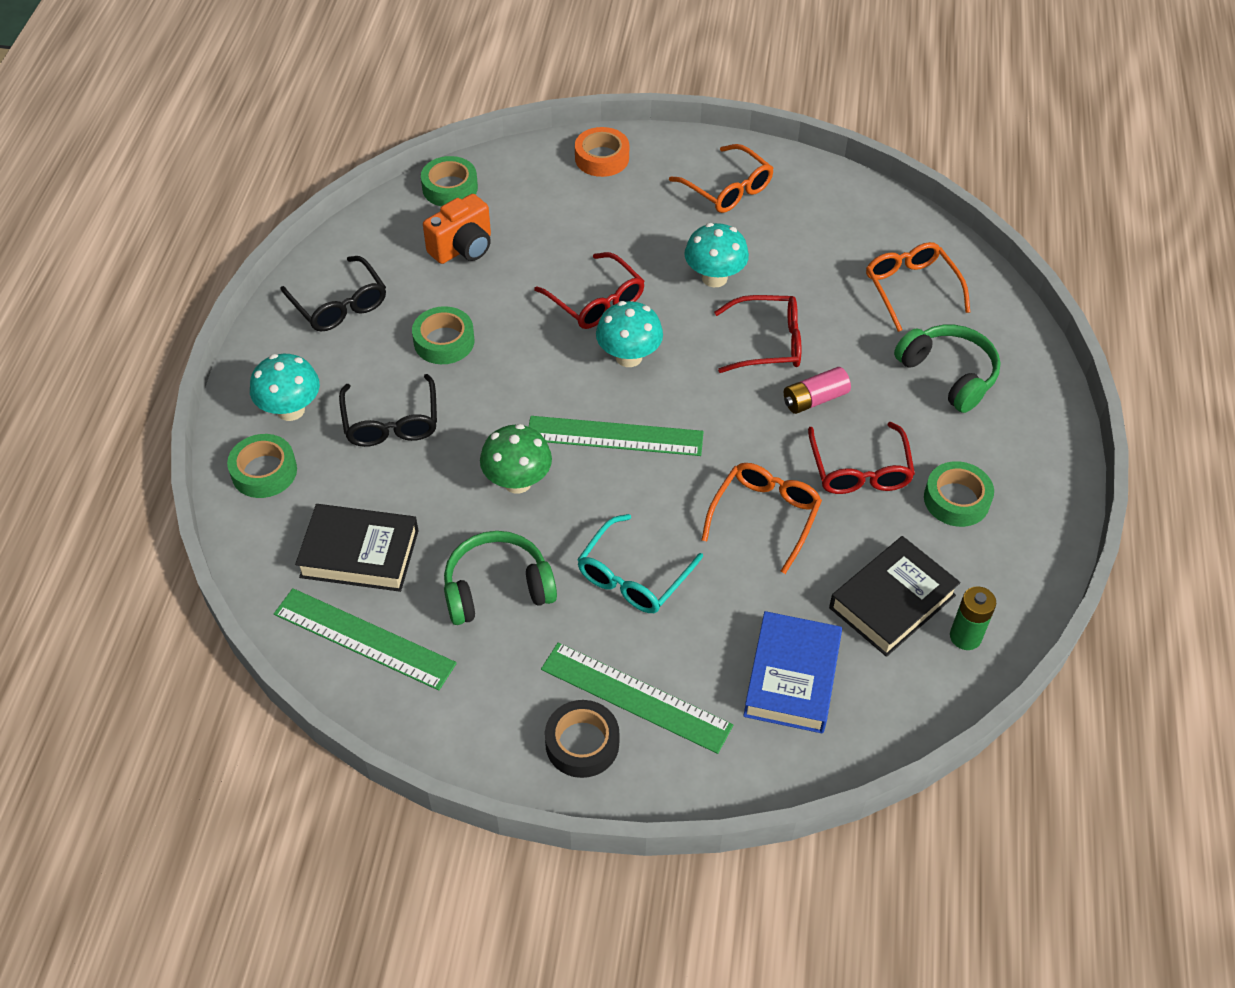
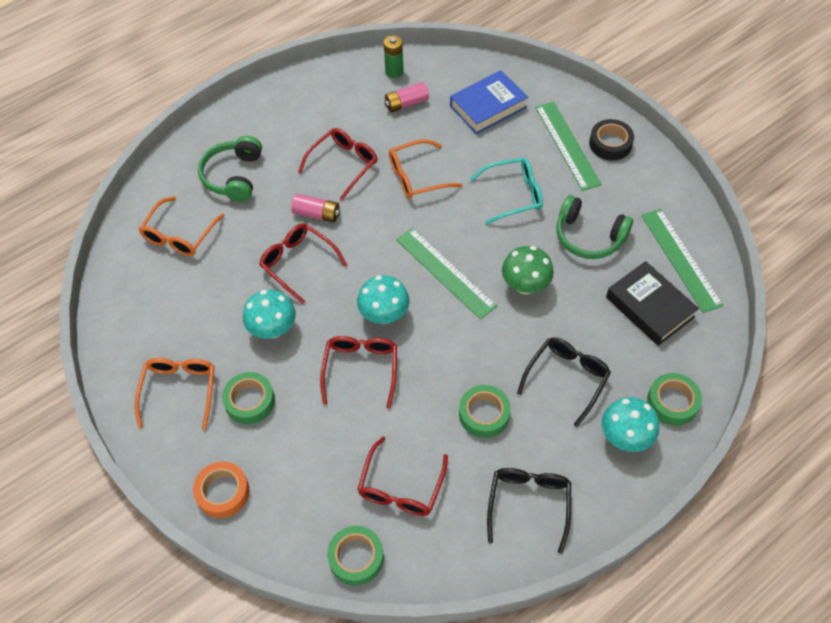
camera: 135 degrees left, 5 degrees up
orange camera [423,194,491,264] -> red glasses [357,437,448,516]
black book [829,536,960,657] -> pink battery [384,82,429,112]
green tape [924,461,994,527] -> green tape moved to [222,372,275,424]

